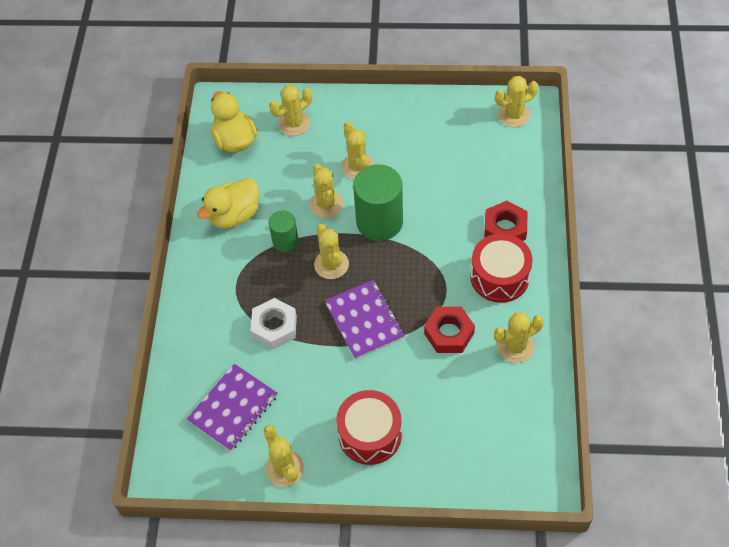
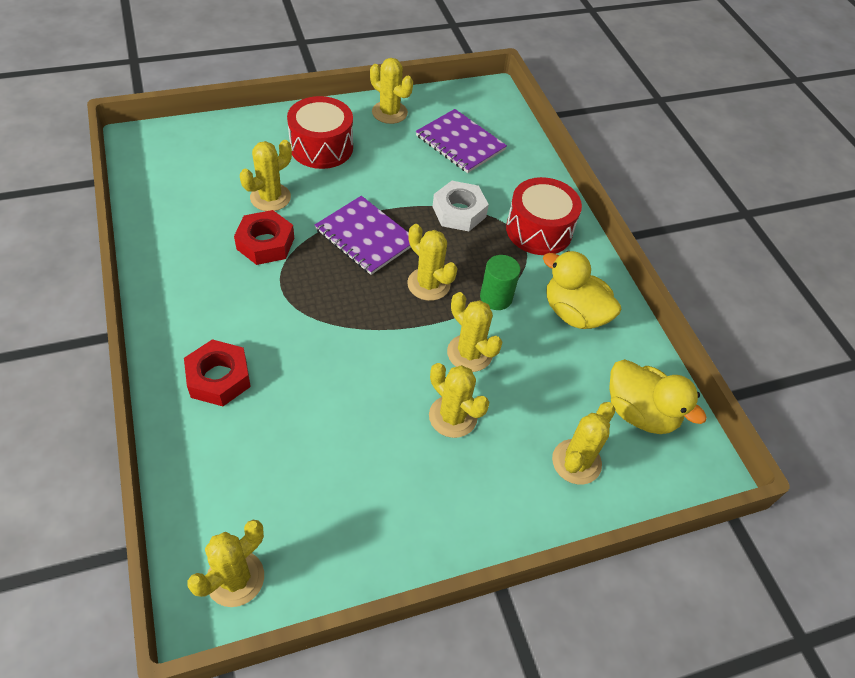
camera: 150 degrees right, 5 degrees down
purple notebook [187,364,278,451] -> purple notebook turned 60 degrees counterclockwise [416,109,507,173]
yellow duck [197,178,259,229] -> yellow duck turned 75 degrees counterclockwise [543,251,621,329]
green cylinder [353,164,403,241] -> none
red drum [470,233,533,303] -> red drum moved to [506,177,582,255]
yellow cactus [494,312,544,363] -> yellow cactus moved to [240,140,292,211]

